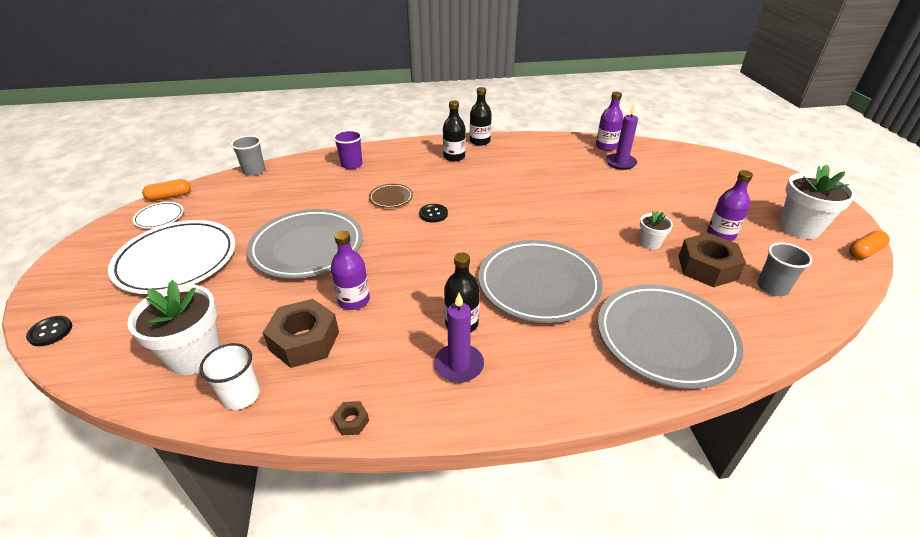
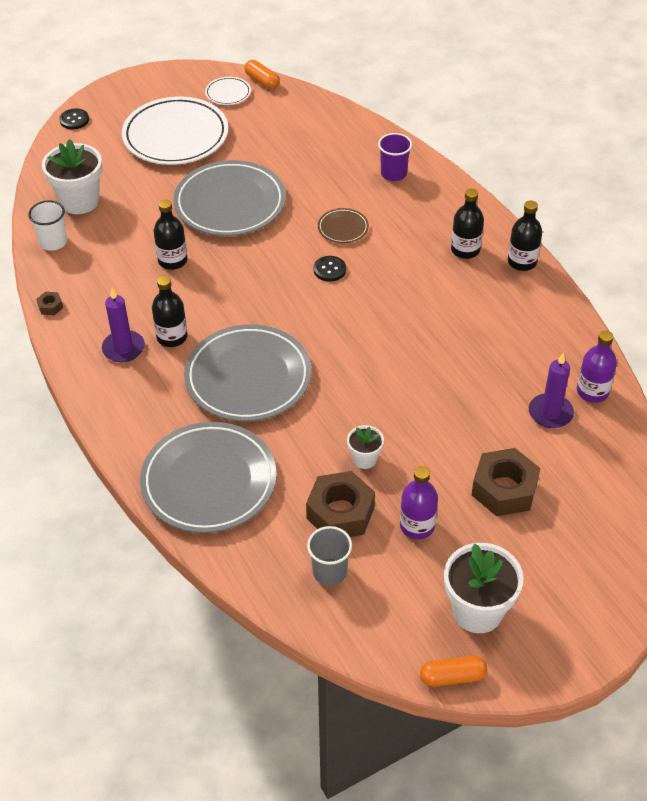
camera: 70 degrees right, 10 degrees up
grey cup [231,136,265,176] -> none
brown nut [263,299,339,368] -> brown nut moved to [472,448,540,516]
purple bottle [331,231,370,310] -> black bottle [154,200,187,270]
orange capsule [849,230,890,259] -> orange capsule turned 45 degrees counterclockwise [420,656,487,686]

